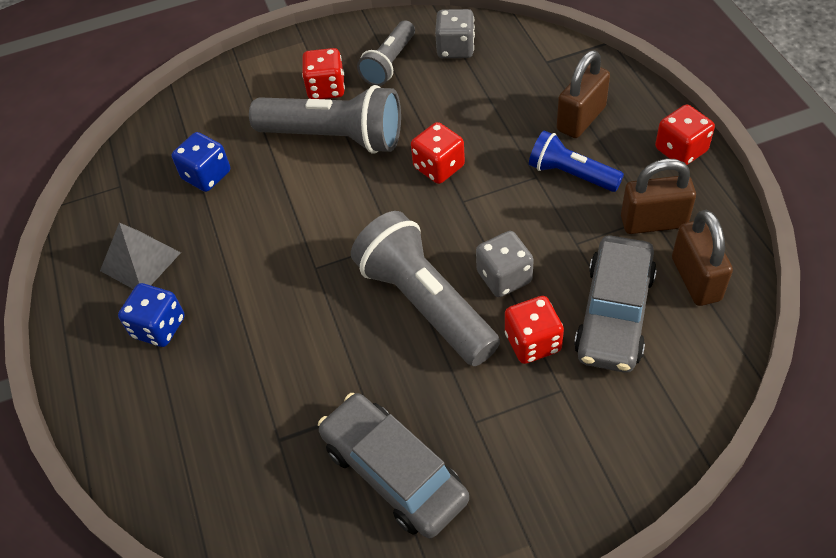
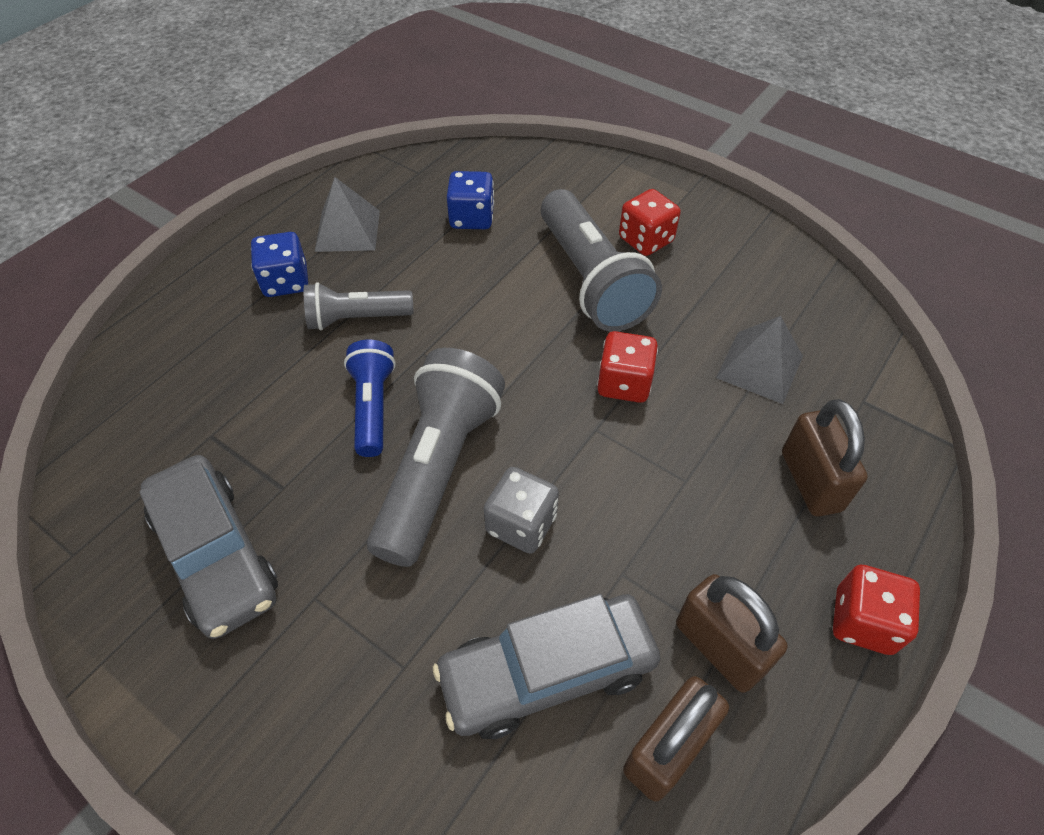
camera: 50 degrees right, 0 degrees up
grey car [318,393,469,538] -> grey car turned 135 degrees clockwise [139,455,278,639]
grey flashlight [357,20,415,86] -> grey flashlight moved to [304,282,413,330]
grey dice [435,9,475,58] -> none
red dice [505,296,564,364] -> none
blue flashlight [529,131,624,192] -> blue flashlight moved to [344,340,396,457]
brown padlock [557,50,610,138] -> brown padlock turned 75 degrees clockwise [782,399,868,517]
none -> grey pyramid [716,316,803,404]

